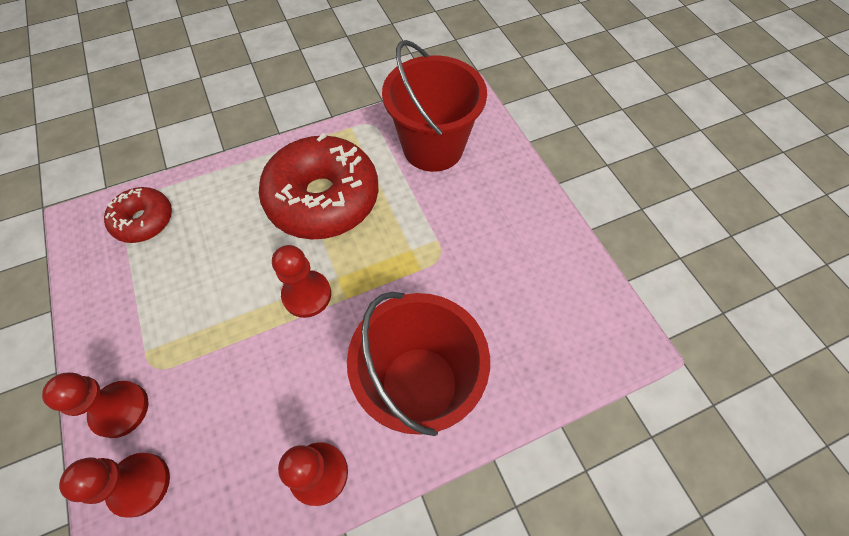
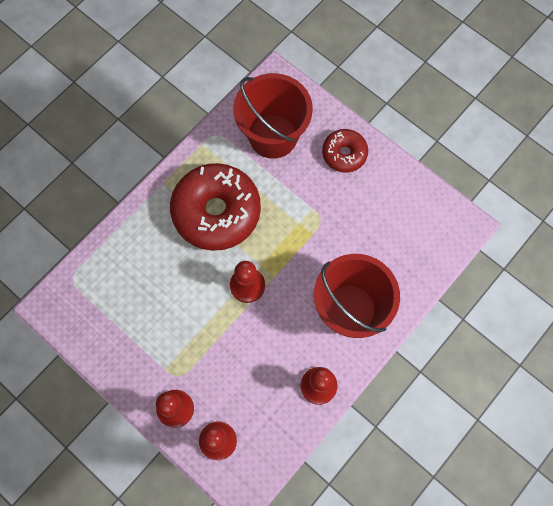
camera: 25 degrees left, 10 degrees up
red donut [104,187,172,243] -> red donut moved to [322,129,368,173]

